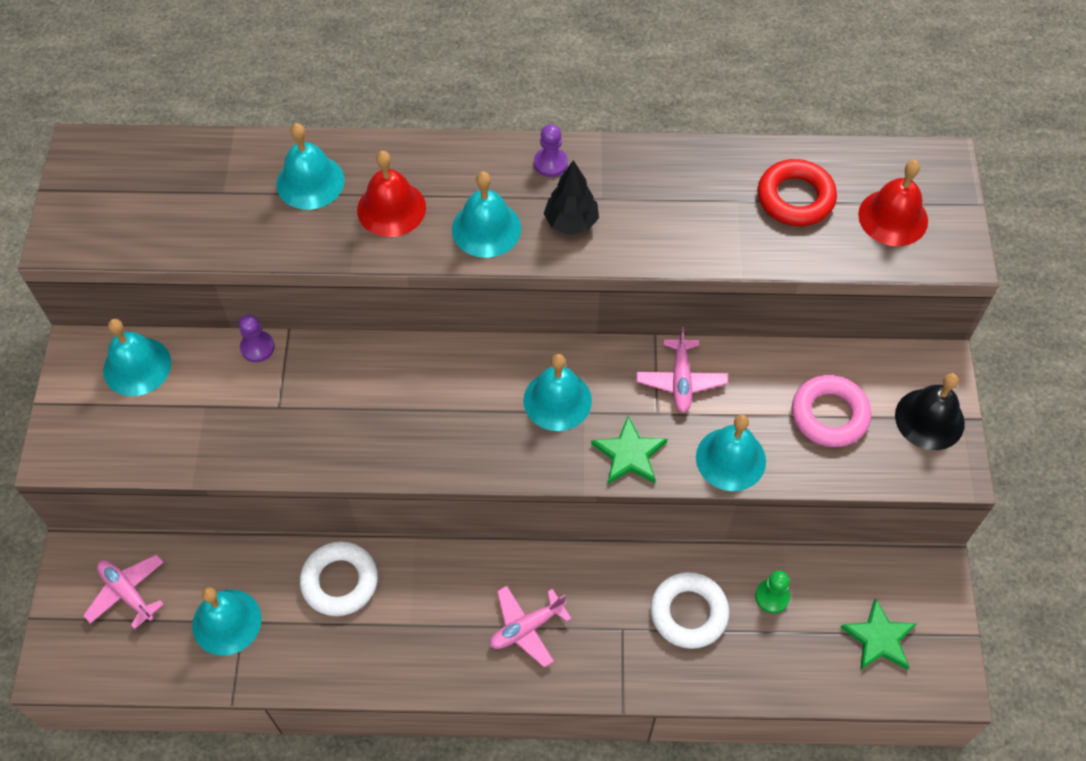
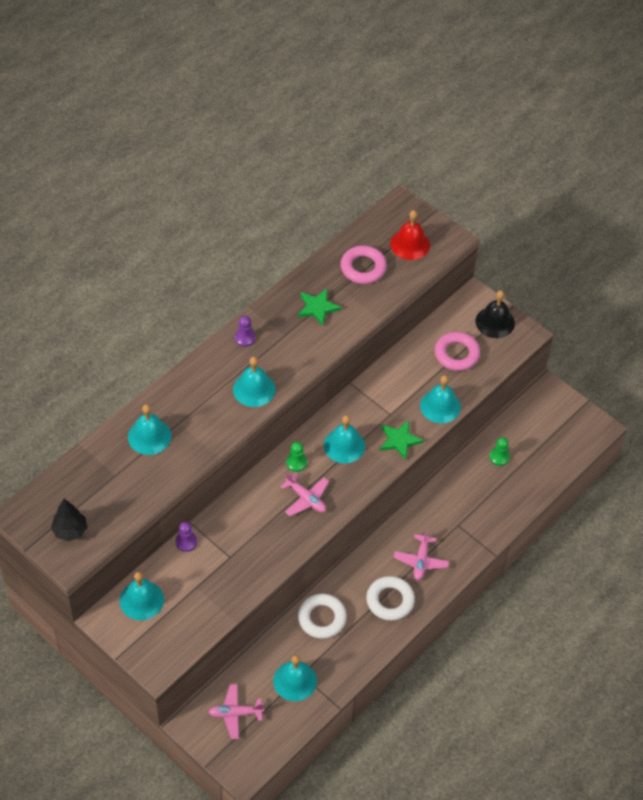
camera: 50 degrees left, 5 degrees down
red bell [357,151,426,237] -> none
black tree [544,160,599,235] -> black tree moved to [51,499,87,541]
pink plane [637,327,728,413] -> pink plane moved to [280,472,329,516]
white ring [650,572,729,649] -> white ring moved to [366,576,415,621]
red ring [758,159,837,226] -> pink ring [341,245,387,284]
green star [840,598,917,670] -> green star moved to [298,289,342,326]
none -> green pawn [286,442,307,472]

